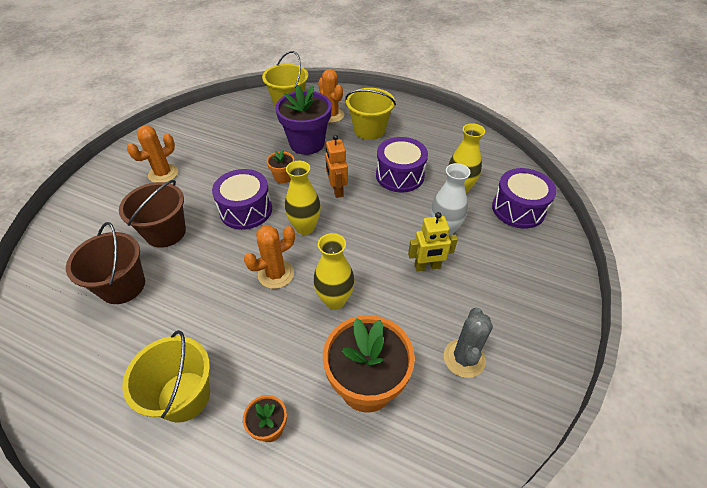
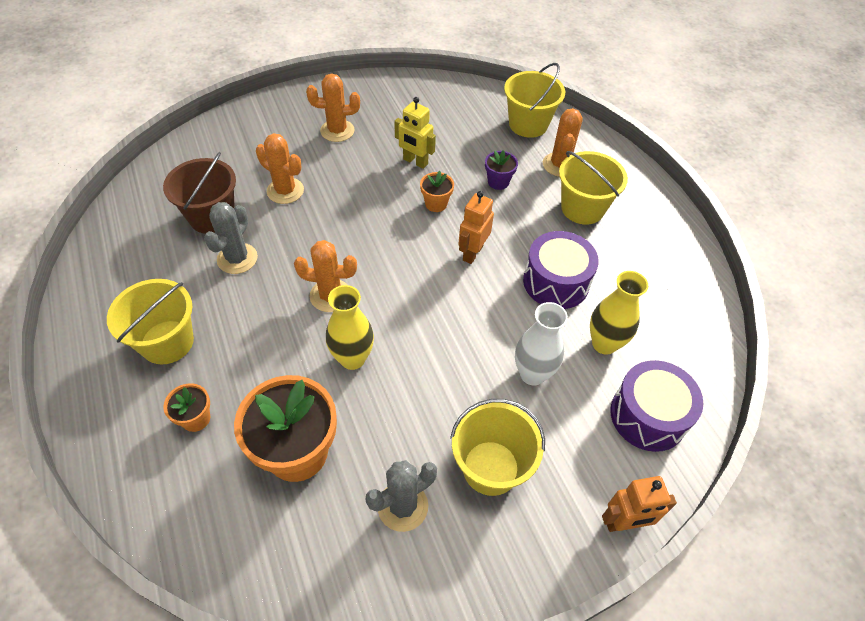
camera: 40 degrees right, 5 degrees up
brown bucket [119,180,186,248] -> orange cactus [256,133,304,204]
purple drum [212,169,272,230] -> none
purple flower pot [275,85,332,155] -> purple flower pot [485,150,518,190], size x0.47
yellow vase [285,161,321,235] -> none
yellow robot [408,212,458,271] -> yellow robot moved to [394,97,436,169]
none -> grey cactus [204,202,258,274]
none -> yellow bucket [450,399,545,496]
none -> orange robot [602,476,677,532]

